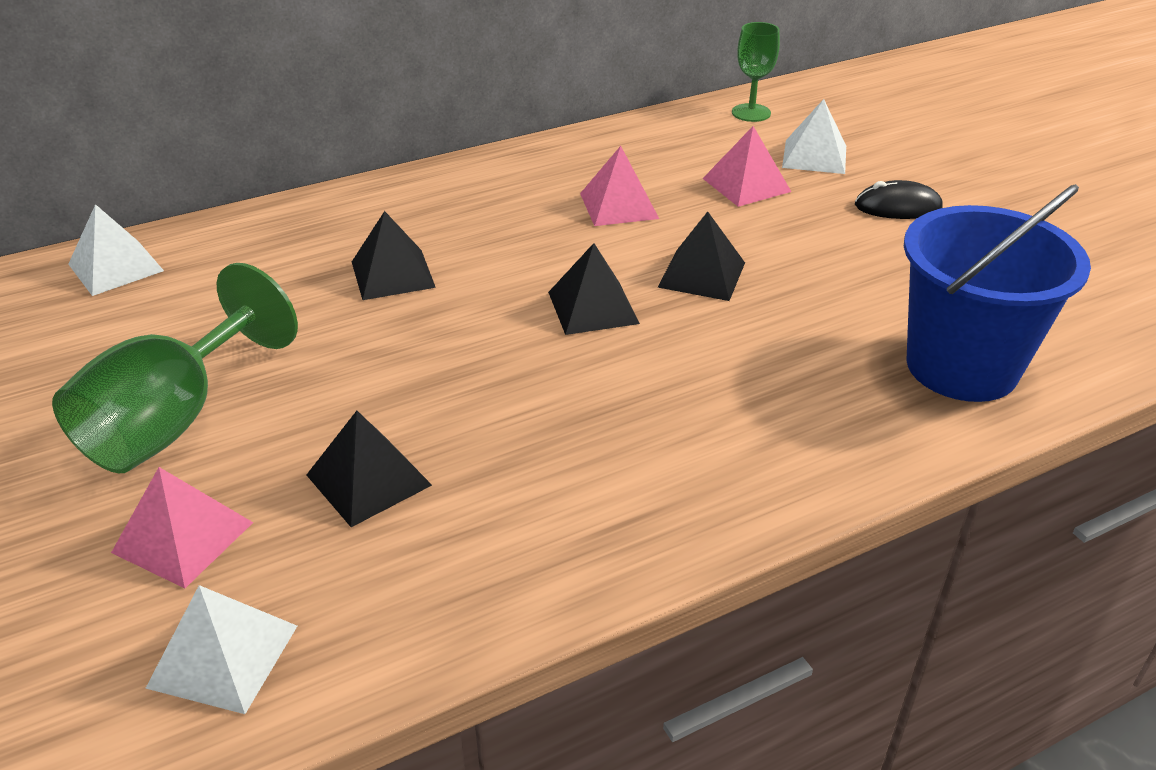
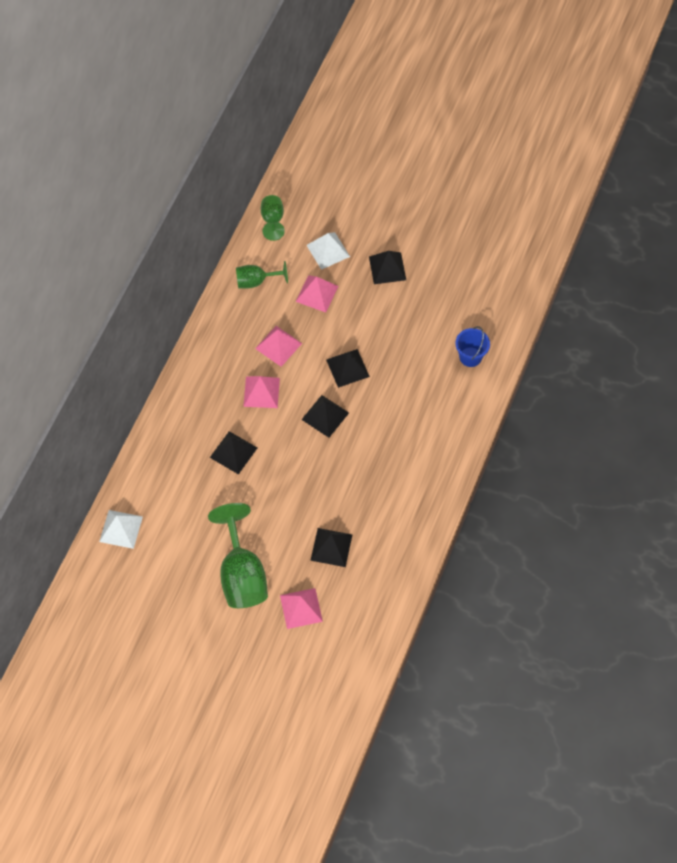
camera: 40 degrees left, 25 degrees up
white pyramid [146,585,297,714] -> none
black mouse [855,180,943,219] -> black pyramid [369,251,406,284]
blue bucket [904,184,1091,402] -> blue bucket [455,326,490,367], size x0.50
none -> green goblet [236,261,288,289]
none -> pink pyramid [243,376,280,408]

